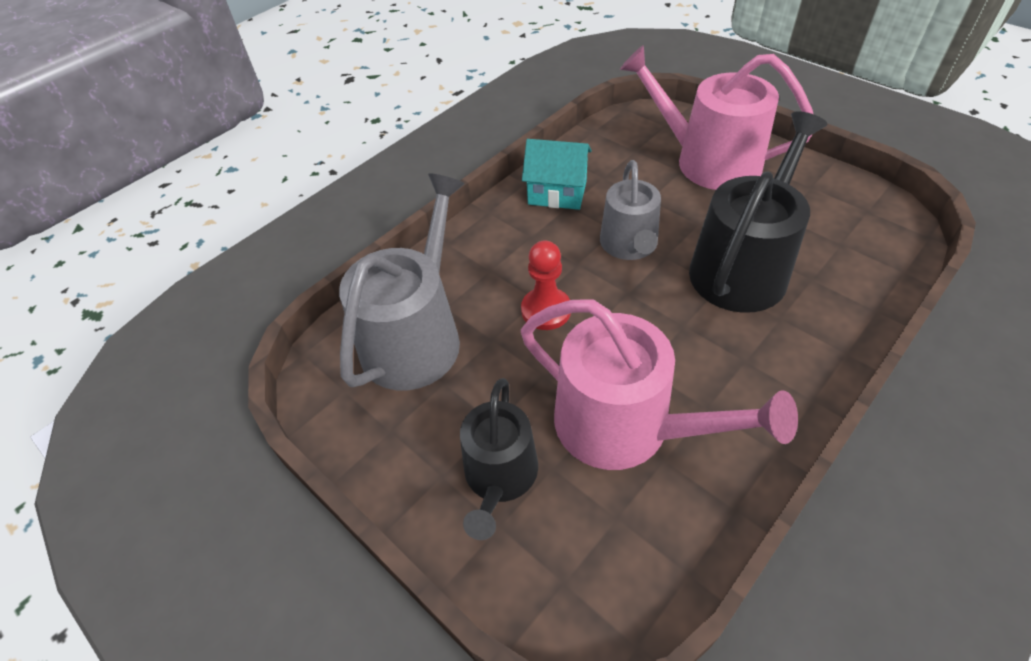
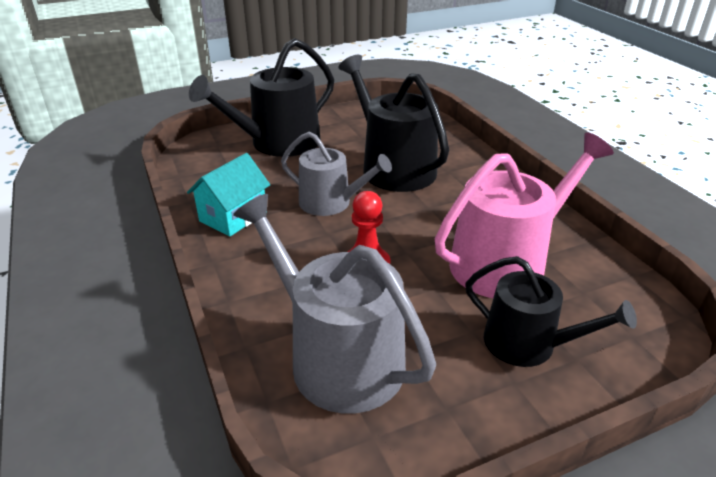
camera: 70 degrees left, 15 degrees down
pink watering can [620,45,813,190] -> black watering can [189,38,334,157]

